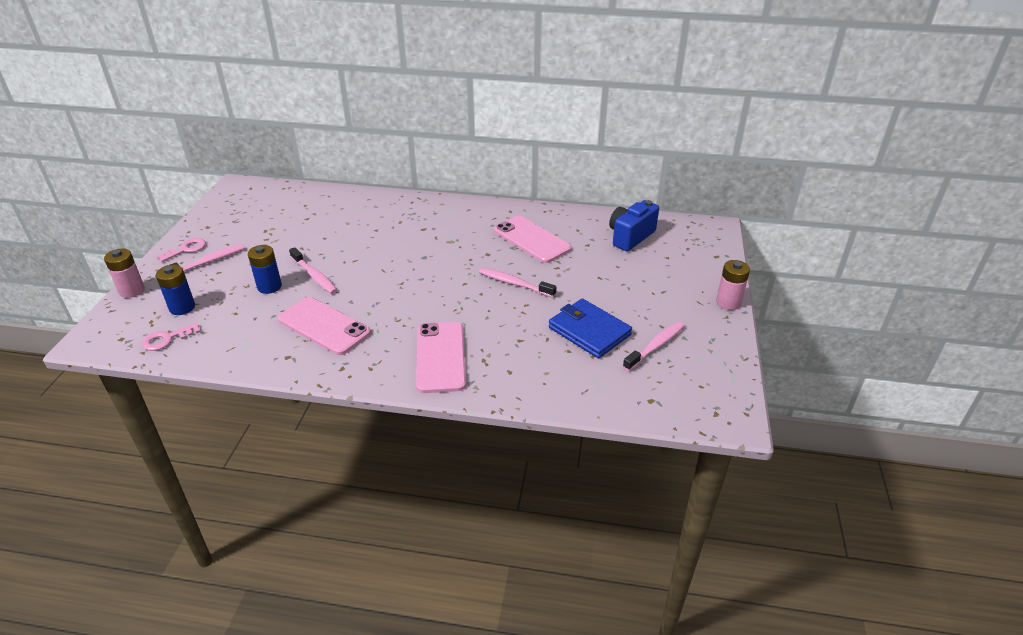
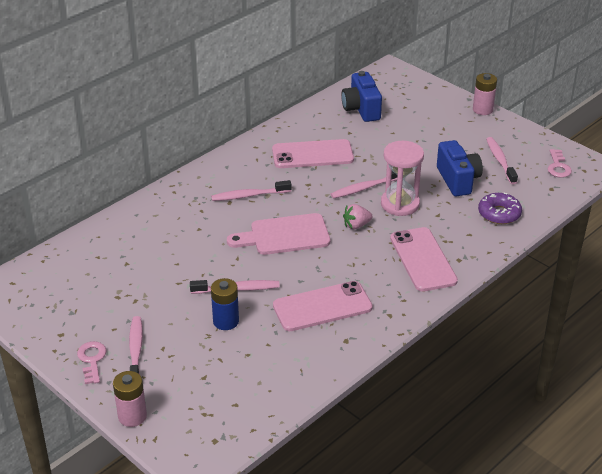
camera: 55 degrees left, 0 degrees up
pink key [142,323,201,351] -> pink key moved to [548,149,572,178]
blue battery [156,265,195,315] -> none
pink phone [416,322,466,393] -> pink phone turned 45 degrees clockwise [390,227,458,292]
blue wallet [549,299,632,358] -> blue camera [437,140,483,196]
none -> pink toothbrush [211,180,291,201]
none -> pink cutting board [227,213,330,255]
none -> pink strawberry [343,204,373,229]
none -> pink hourglass [381,141,424,216]
none -> purple donut [478,193,522,224]

